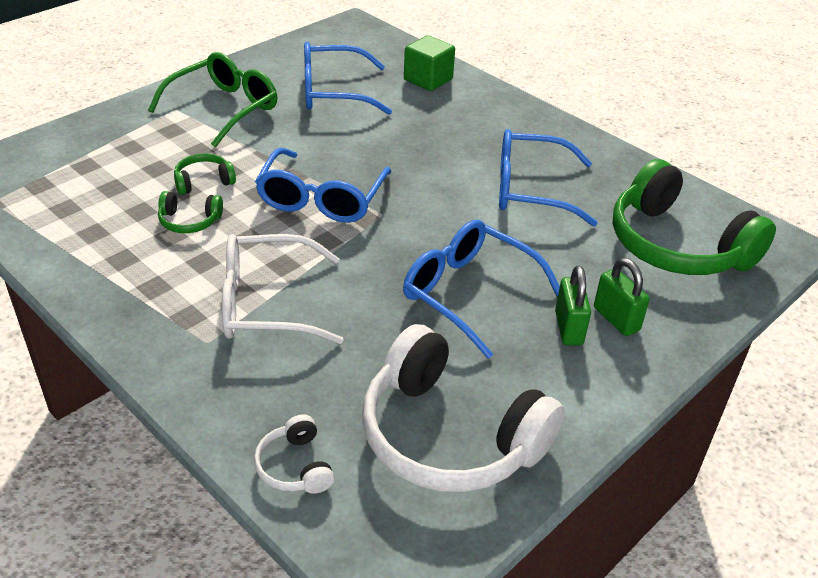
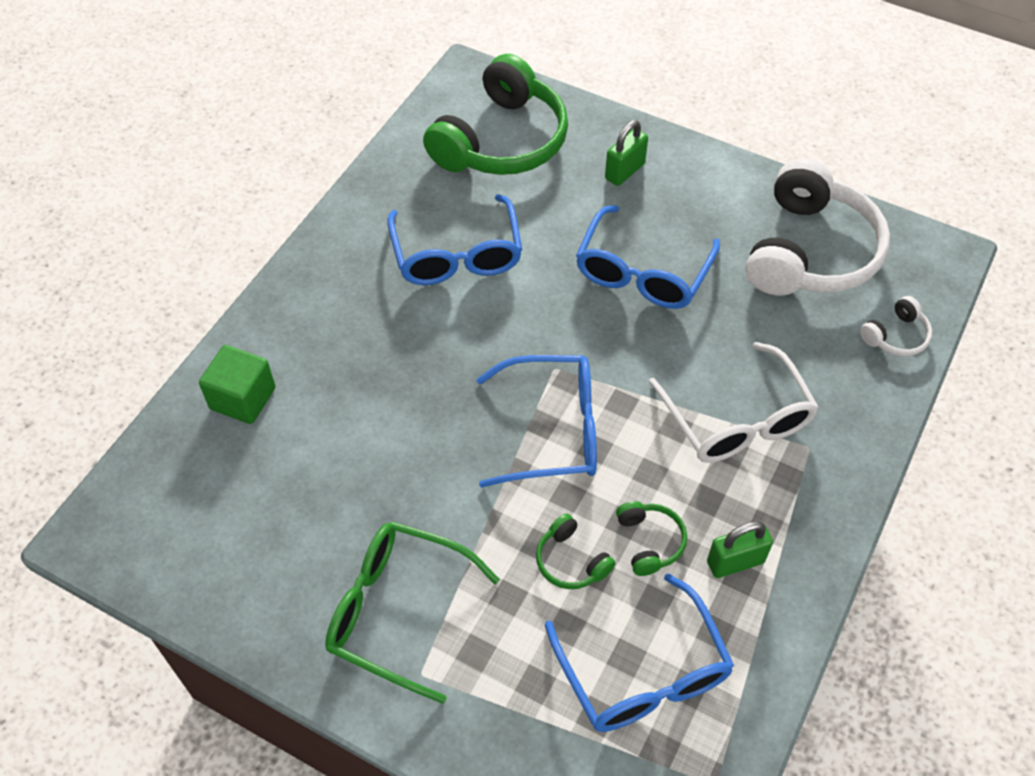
camera: 105 degrees left, 15 degrees up
blue glasses [304,42,392,115] -> blue glasses moved to [545,573,734,732]
green padlock [555,266,591,345] -> green padlock moved to [707,521,773,578]

